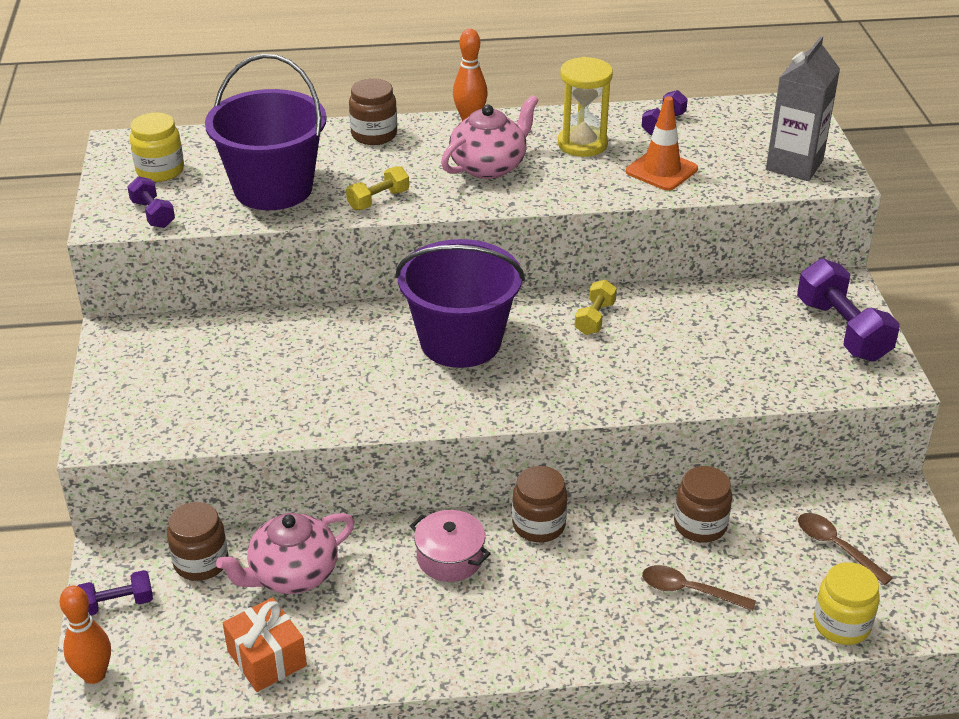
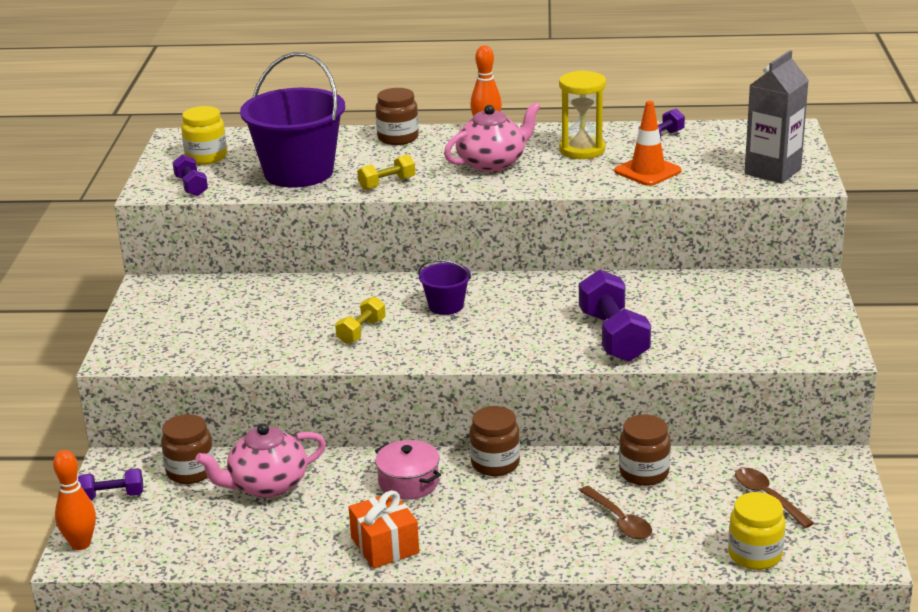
camera: 10 degrees right, 10 degrees down
orange gift [223,597,307,692] -> orange gift moved to [349,490,419,568]
purple bucket [395,239,525,368] -> purple bucket [418,260,471,315], size x0.47
yellow dumbbell [575,280,617,335] -> yellow dumbbell moved to [335,296,386,344]
brown spoon [642,565,756,611] -> brown spoon turned 150 degrees counterclockwise [579,486,652,539]
purple dumbbell [797,259,900,361] -> purple dumbbell moved to [579,270,651,362]

